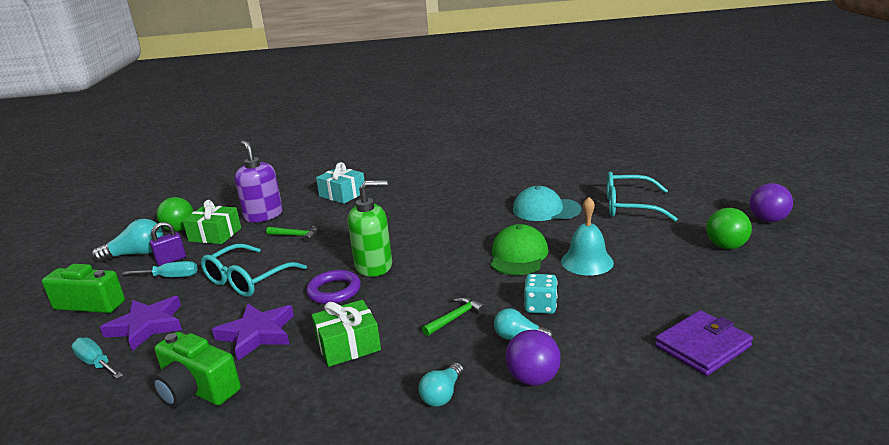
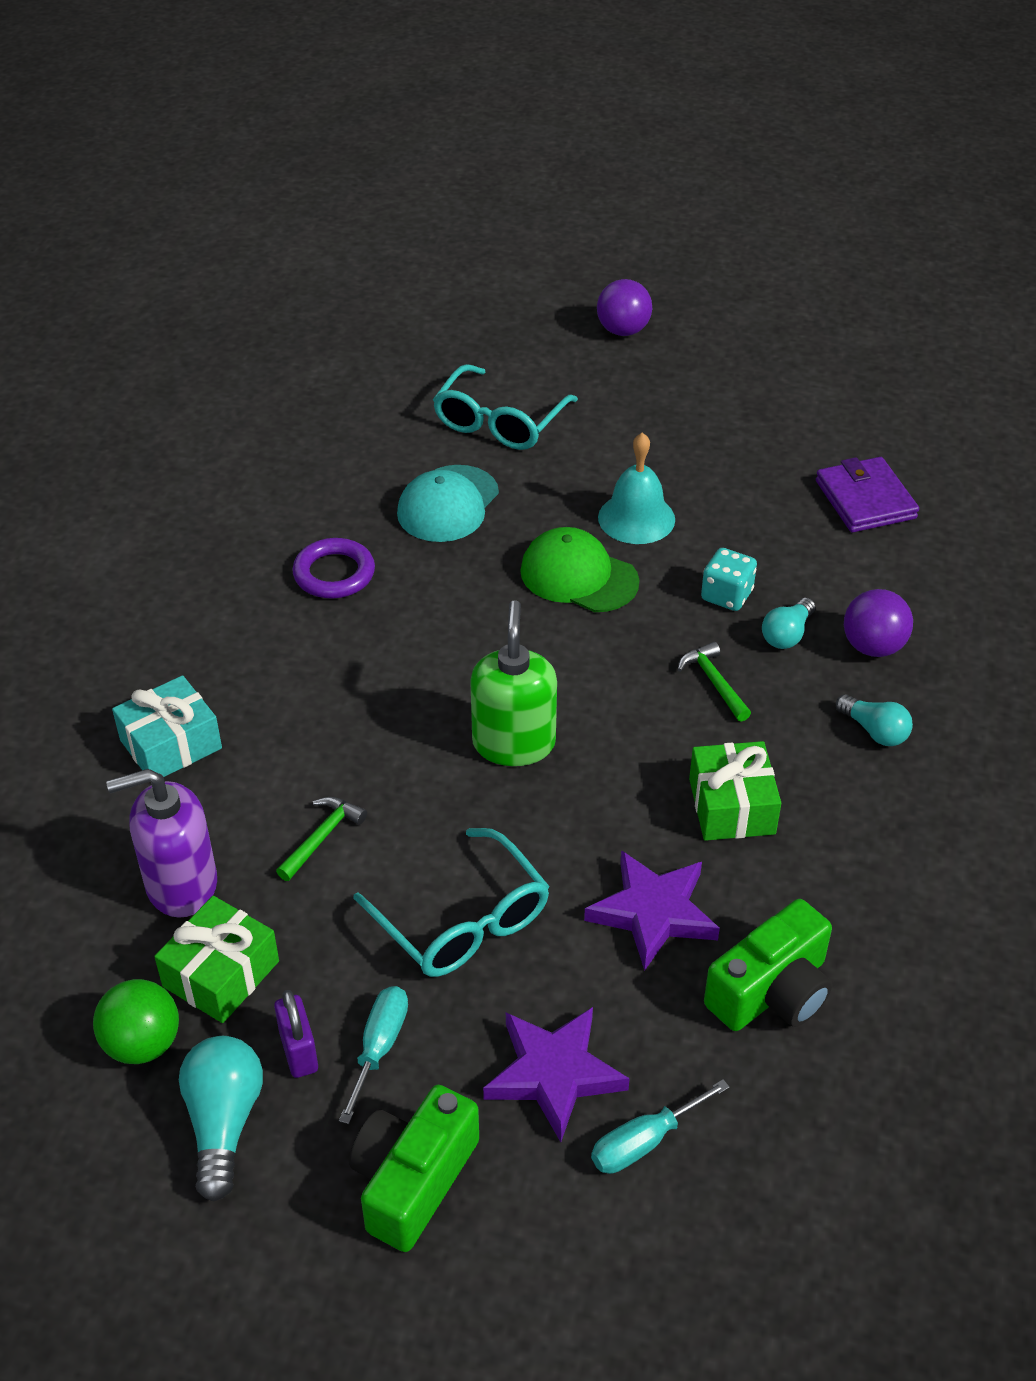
camera: 75 degrees left, 20 degrees up
purple ring [306,270,361,304] -> purple ring moved to [292,538,375,598]
green ball [706,208,752,249] -> none

